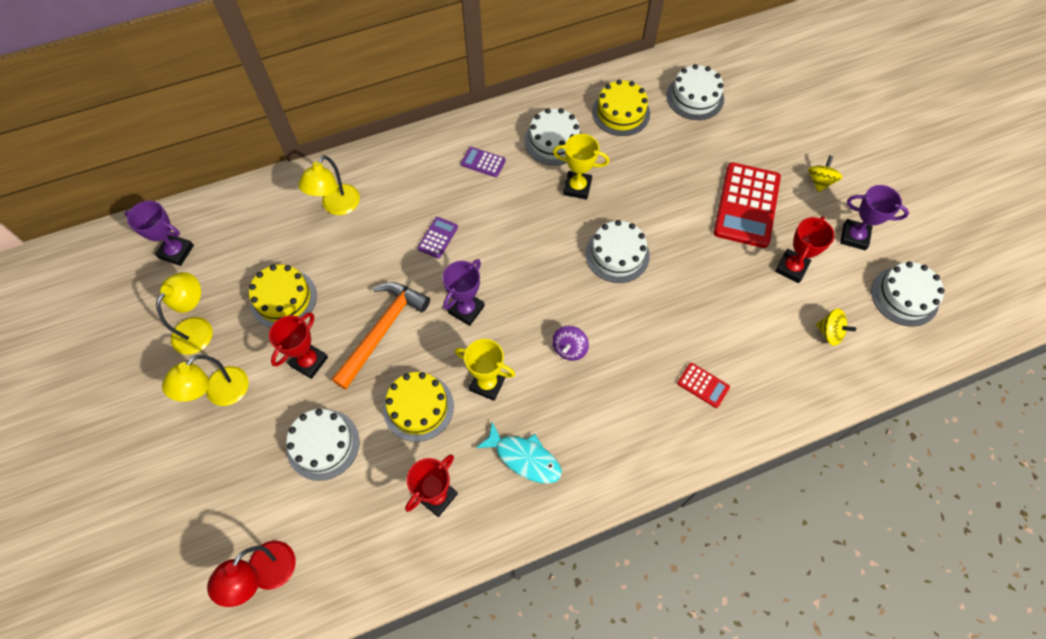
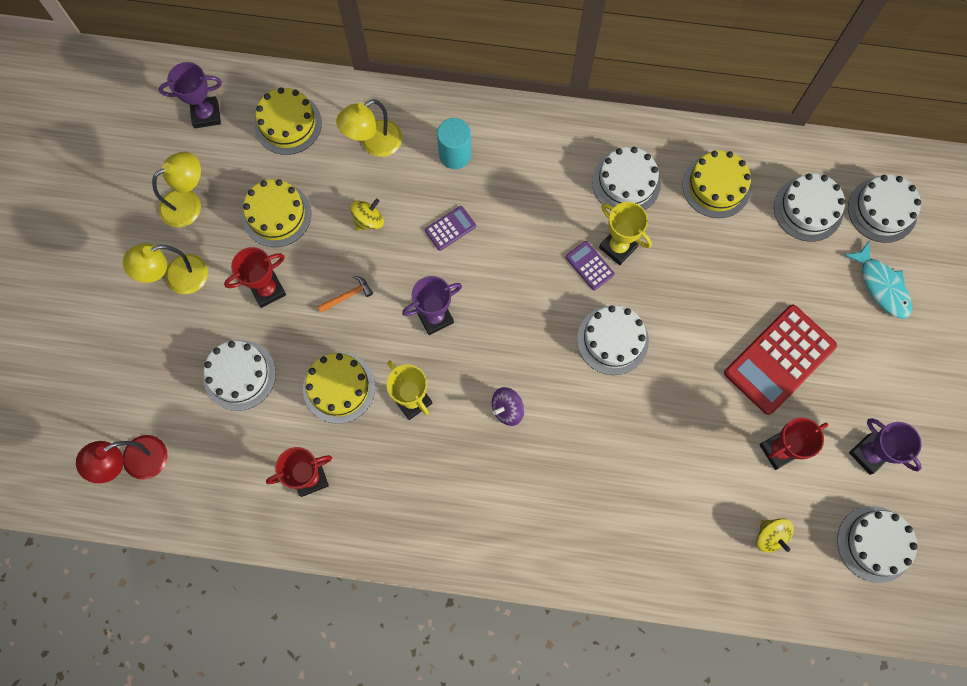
camera: 30 degrees right, 10 degrees up
purple trophy [125,201,194,266] -> purple trophy turned 60 degrees counterclockwise [159,62,222,128]
orange hammer [332,282,430,390] -> orange hammer [317,276,373,313], size x0.43
purple calculator [461,147,506,177] -> purple calculator moved to [565,241,615,291]
turquoise fish [476,422,562,484] -> turquoise fish moved to [844,240,912,319]
red calculator [677,363,730,408] -> none
yellow spinning top [808,155,843,192] -> yellow spinning top moved to [350,199,384,231]
none -> yellow cake [254,87,322,155]
none -> turquoise cylinder [437,118,471,169]
none -> white cake [848,175,921,243]

